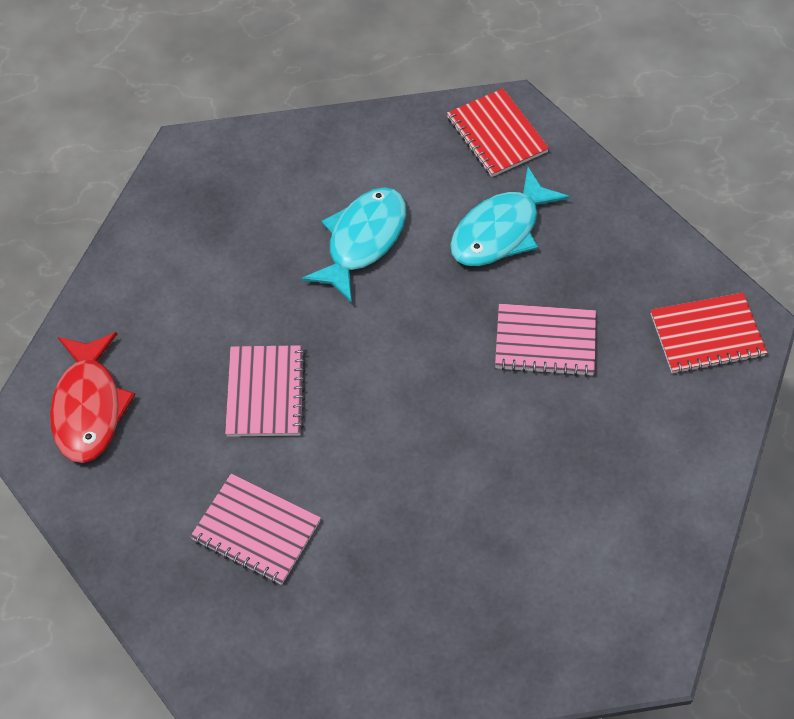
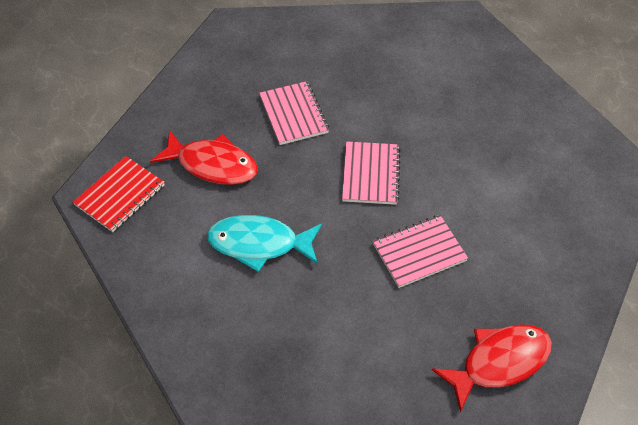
camera: 115 degrees left, 5 degrees down
pink notebook [190,474,321,585] -> pink notebook moved to [342,141,401,205]
turquoise fish [450,167,570,266] -> red fish [150,130,258,185]
red notebook [651,293,767,374] -> none

